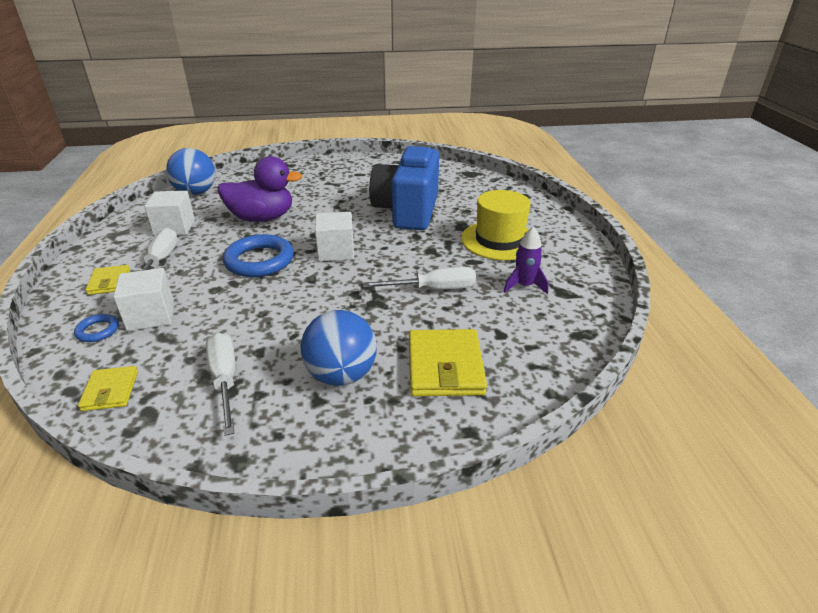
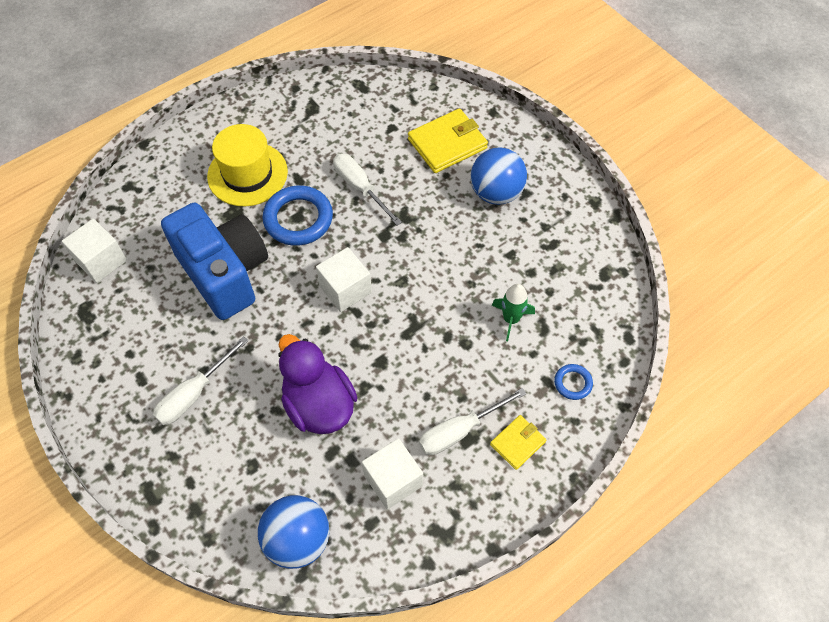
camera: 120 degrees left, 25 degrees up
yellow wallet [78,366,138,411] -> none
white cube [113,268,174,331] -> white cube moved to [62,219,127,283]
white screwdriver [206,333,235,436] -> white screwdriver moved to [153,336,248,425]
blue ring [223,234,294,277] -> blue ring moved to [262,185,333,246]
blue camera [369,143,439,230] -> blue camera turned 105 degrees counterclockwise [161,203,268,320]
purple rocket [504,227,548,294] -> none
none -> green rocket [492,284,535,341]

